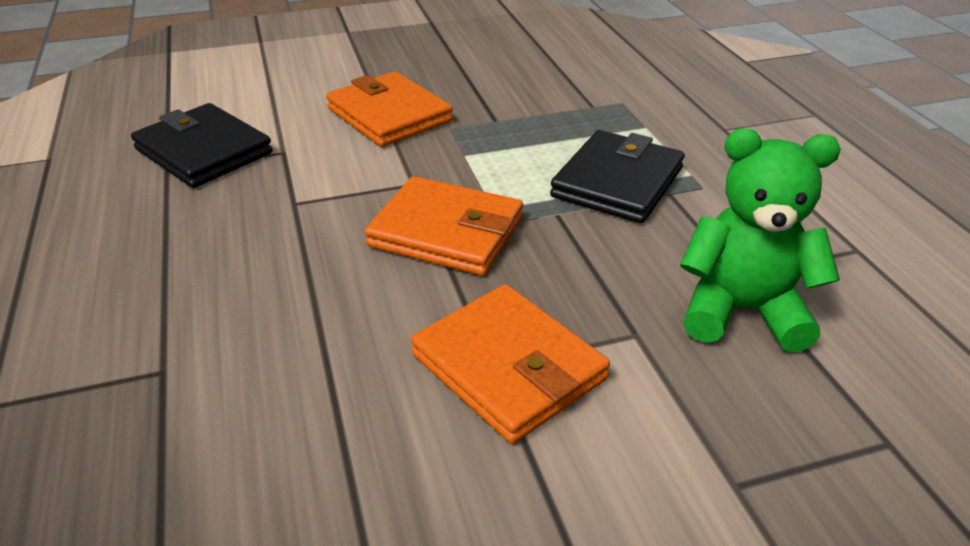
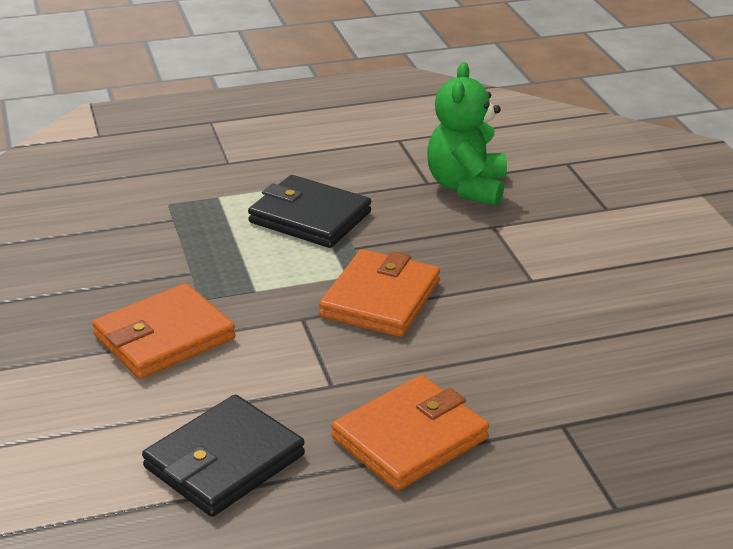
camera: 90 degrees left, 5 degrees down
orange wallet [411,284,610,444] -> orange wallet moved to [331,375,489,491]

